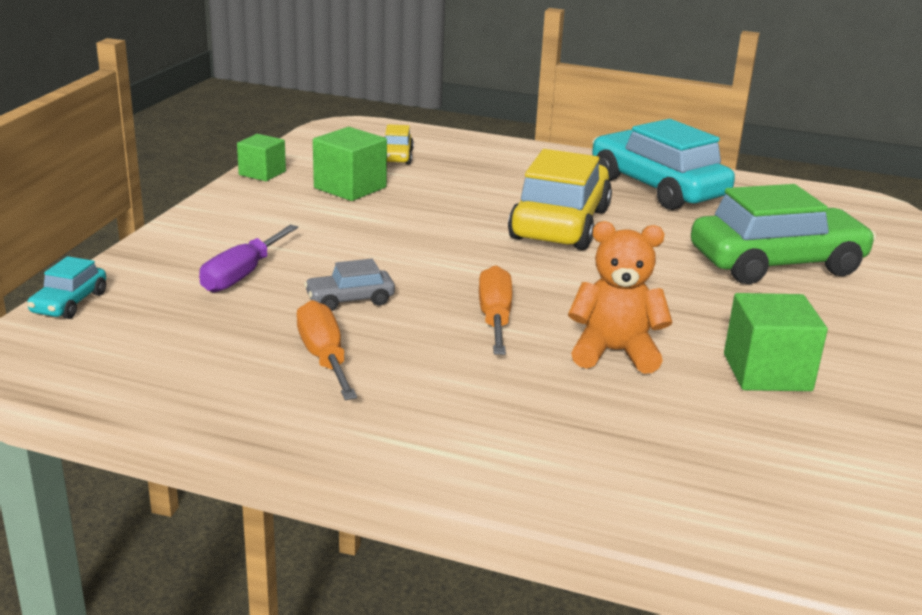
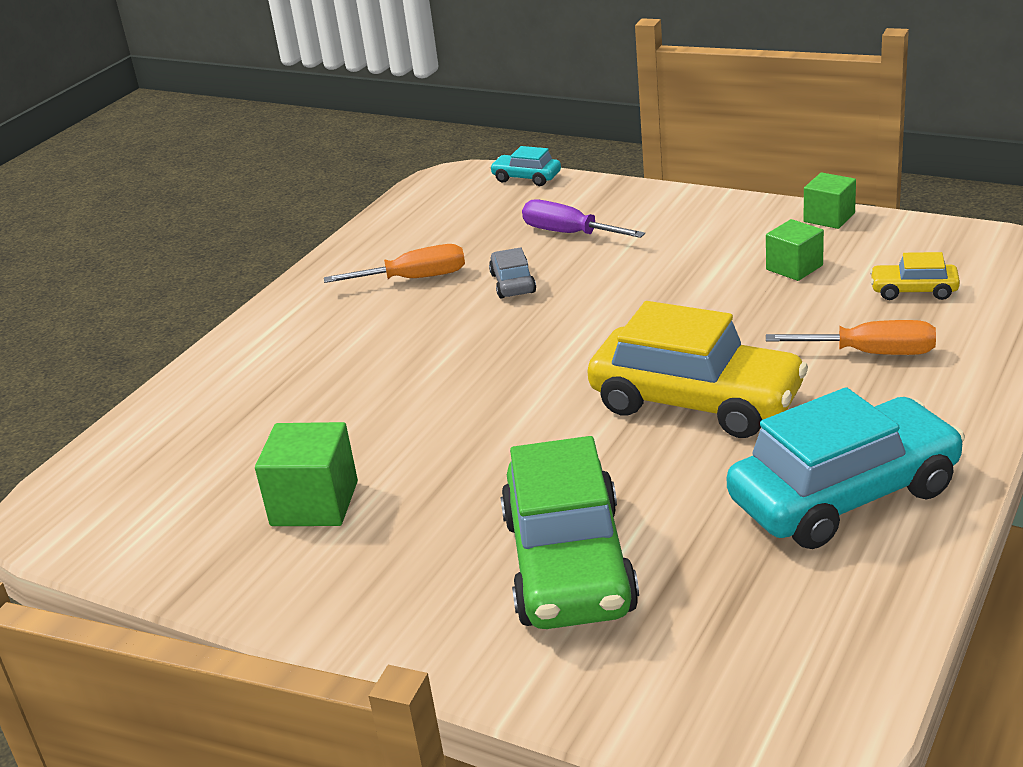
camera: 105 degrees right, 5 degrees up
green cube [313,127,387,201] -> green cube [766,219,824,281], size x0.67
orange screwdriver [479,265,512,355] -> orange screwdriver moved to [766,320,936,355]
orange teddy bear [568,221,673,374] -> none

